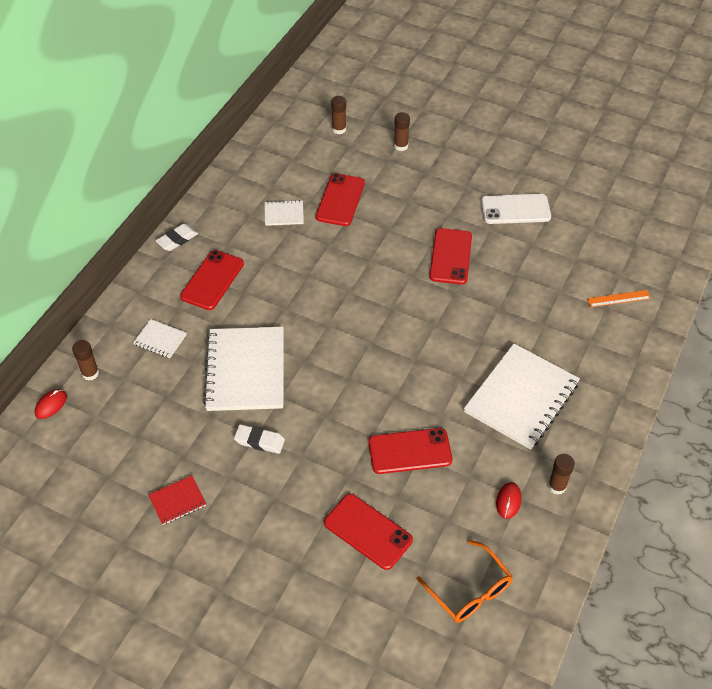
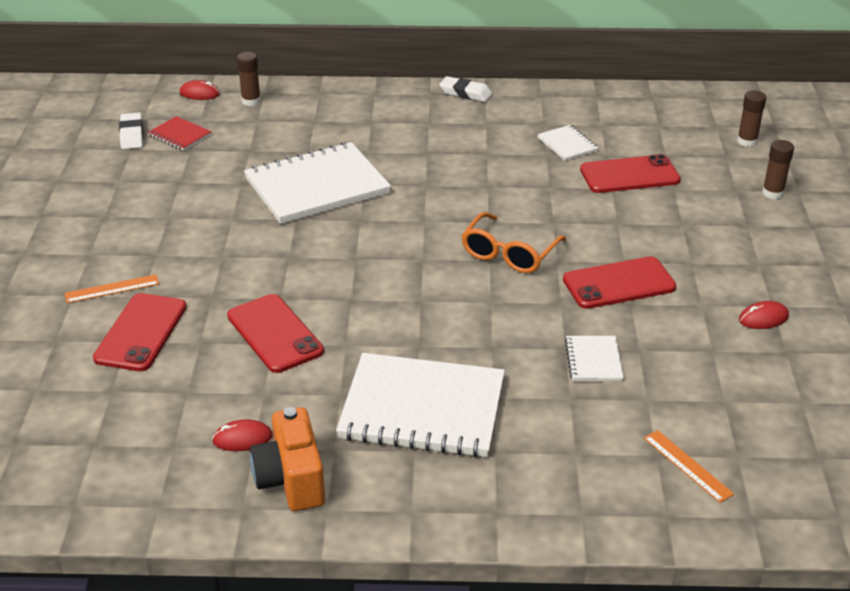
camera: 65 degrees right, 15 degrees down
white notebook [133,319,187,358] -> white notebook moved to [565,336,624,381]
red notebook [148,475,206,525] -> red notebook moved to [148,116,212,151]
red phone [180,250,244,310] -> none
white eraser [234,424,285,454] -> white eraser moved to [119,113,144,149]
orange glasses [417,540,513,623] -> orange glasses moved to [461,212,566,273]
white phone [481,194,551,224] -> red mouse [739,301,789,329]
brown glue stick [548,454,575,495] -> orange camera [250,407,325,511]
none -> orange ruler [64,274,159,303]

